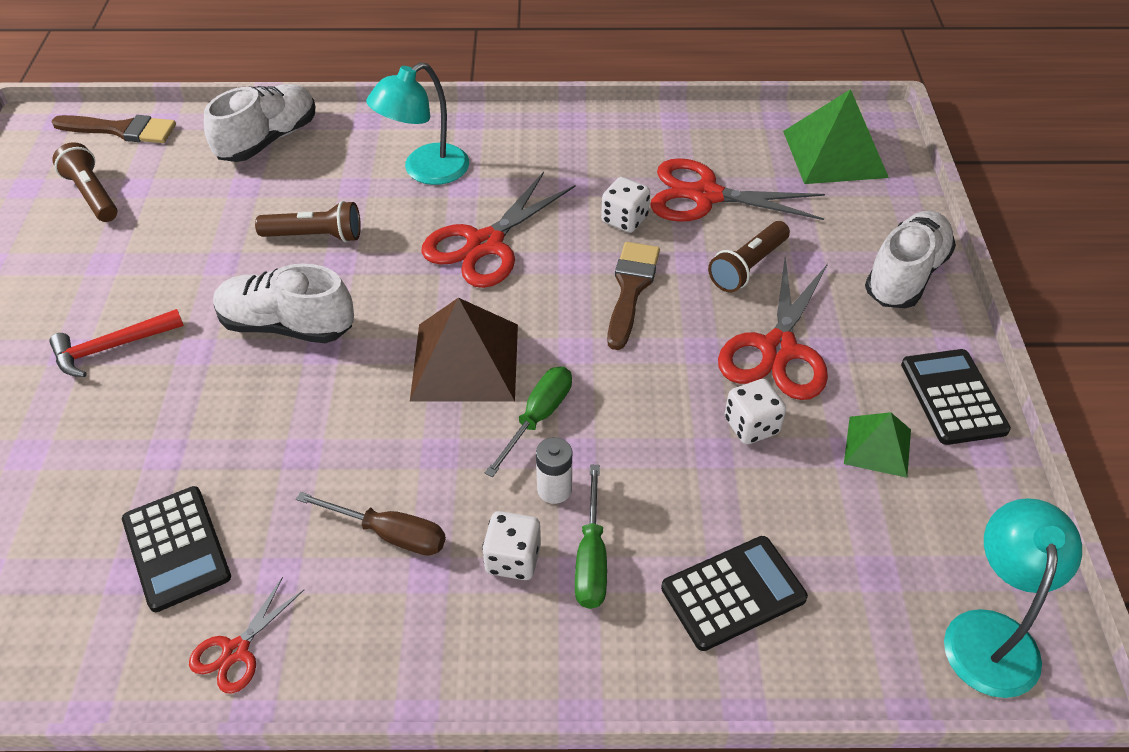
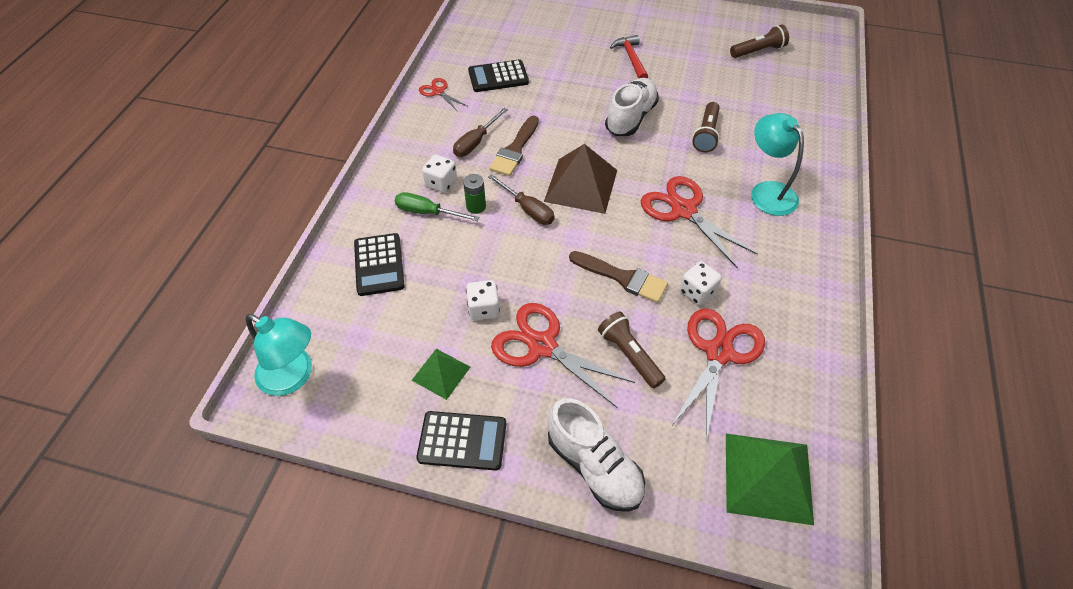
camera: 105 degrees right, 5 degrees up
brown brush [51,115,176,143] -> brown brush moved to [489,116,539,176]
white shoe [204,84,315,162] -> none
green screwdriver [485,367,572,477] -> brown screwdriver [488,174,555,225]
white battery [536,437,572,504] -> green battery [463,174,486,214]

